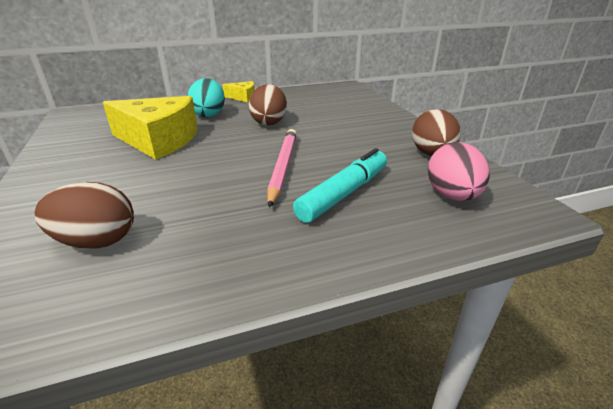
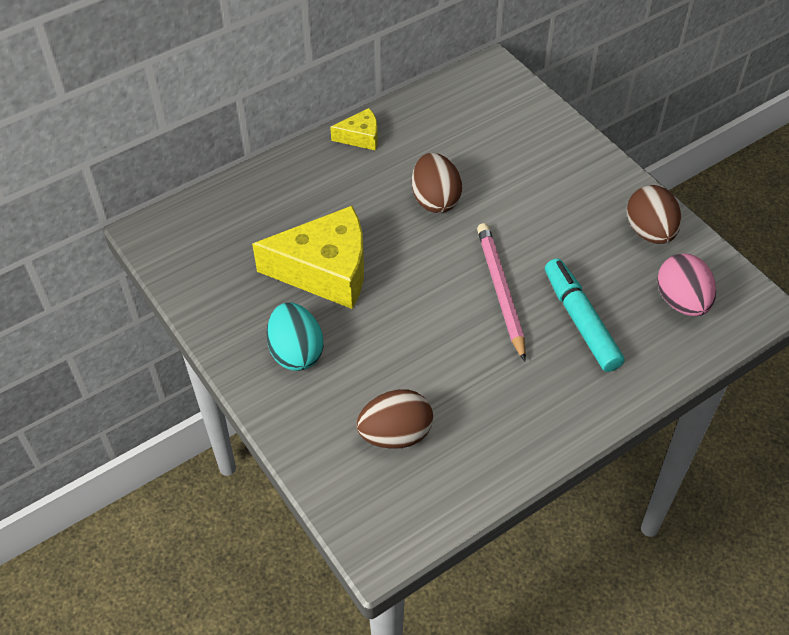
camera: 15 degrees left, 20 degrees up
turquoise egg [187,78,225,117] -> turquoise egg moved to [266,302,323,371]
turquoise marker [293,148,387,223] -> turquoise marker turned 45 degrees counterclockwise [545,258,625,372]

